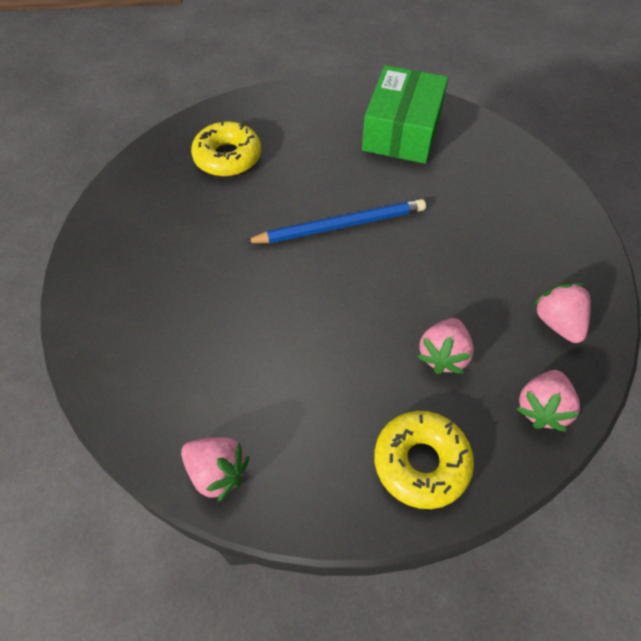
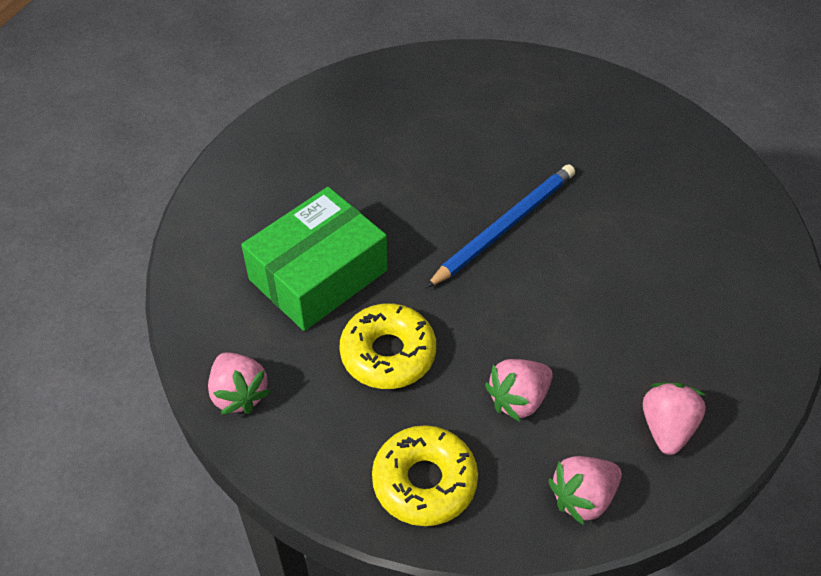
camera: 30 degrees right, 5 degrees down
yellow donut [191,121,261,176] -> yellow donut moved to [339,303,436,389]
blue pencil [245,199,426,243] -> blue pencil turned 60 degrees counterclockwise [426,164,575,288]
green box [362,65,448,164] -> green box moved to [241,187,388,331]

